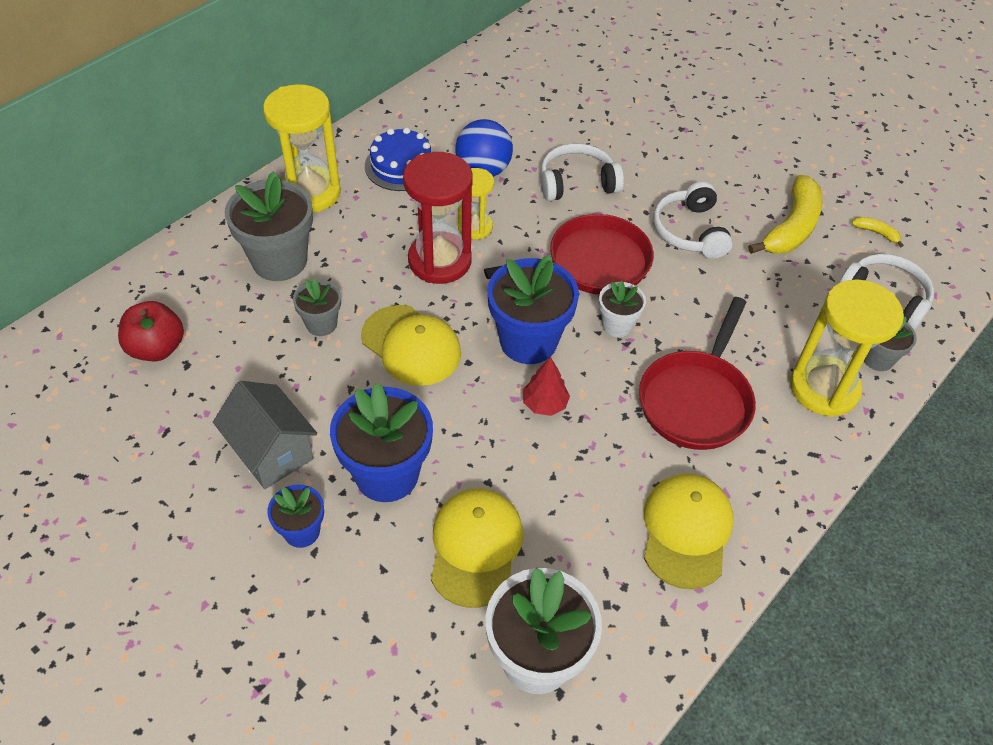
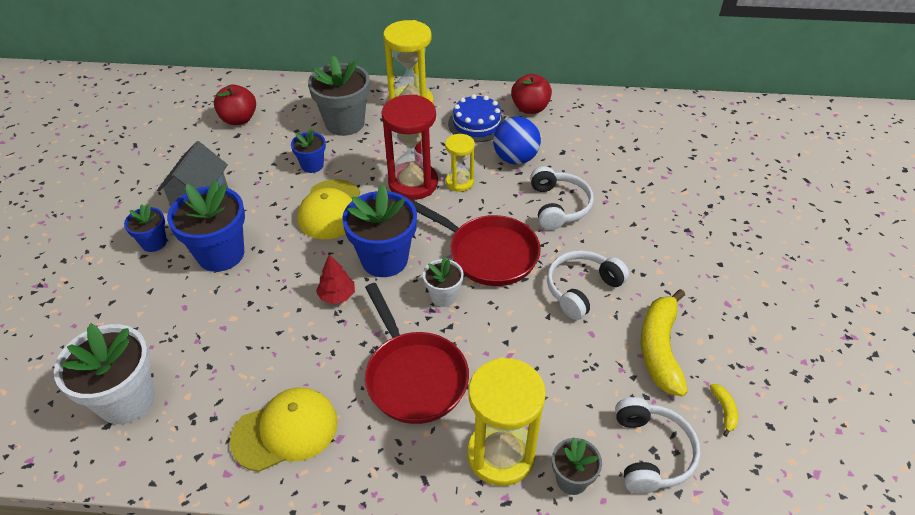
camera: 55 degrees right, 5 degrees down
grey flower pot [293,279,341,336] -> blue flower pot [291,129,326,173]
yellow cap [431,489,523,608] -> none
white headphones [541,143,624,201] -> white headphones turned 45 degrees clockwise [530,166,594,230]
red pan [639,297,756,450] -> red pan turned 105 degrees counterclockwise [365,283,469,424]
yellow banana [748,175,822,254] -> yellow banana turned 105 degrees clockwise [641,289,688,397]
none -> red apple [511,74,552,114]

